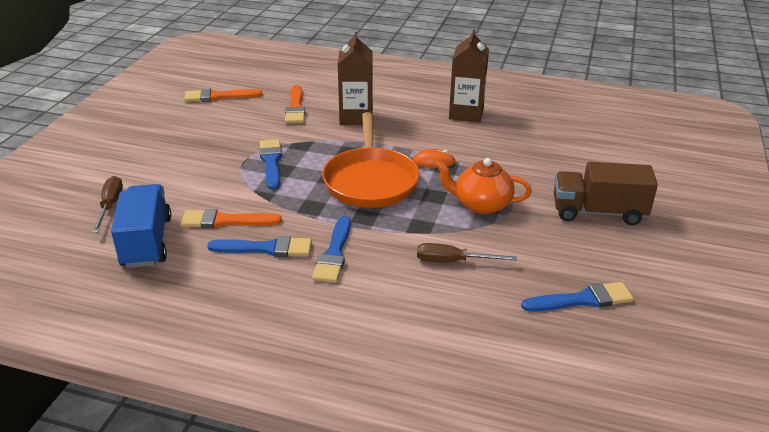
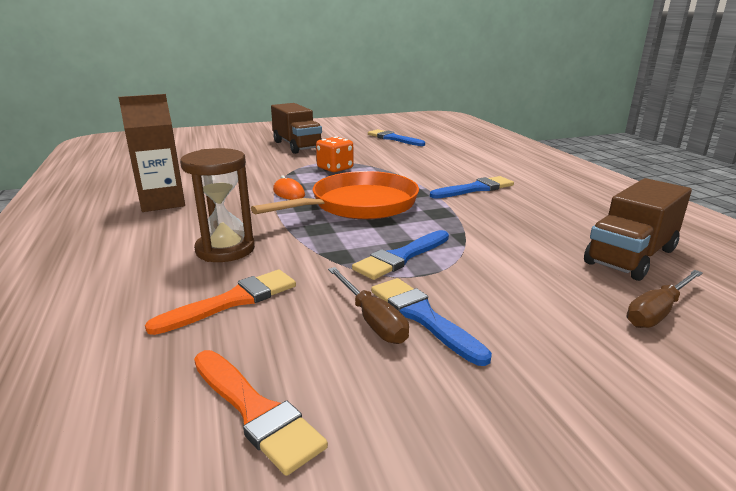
camera: 125 degrees left, 10 degrees down
blue truck [111,184,171,268] -> brown truck [584,178,692,281]
orange brush [181,209,282,228] -> none
blue brush [207,236,312,257] -> blue brush moved to [371,278,492,366]
brown carton [338,32,373,125] -> brown hourglass [180,148,255,262]
brown screwdriver [417,243,517,262] -> brown screwdriver moved to [328,267,409,344]
orange teapot [435,158,532,214] -> orange dice [316,136,354,172]

